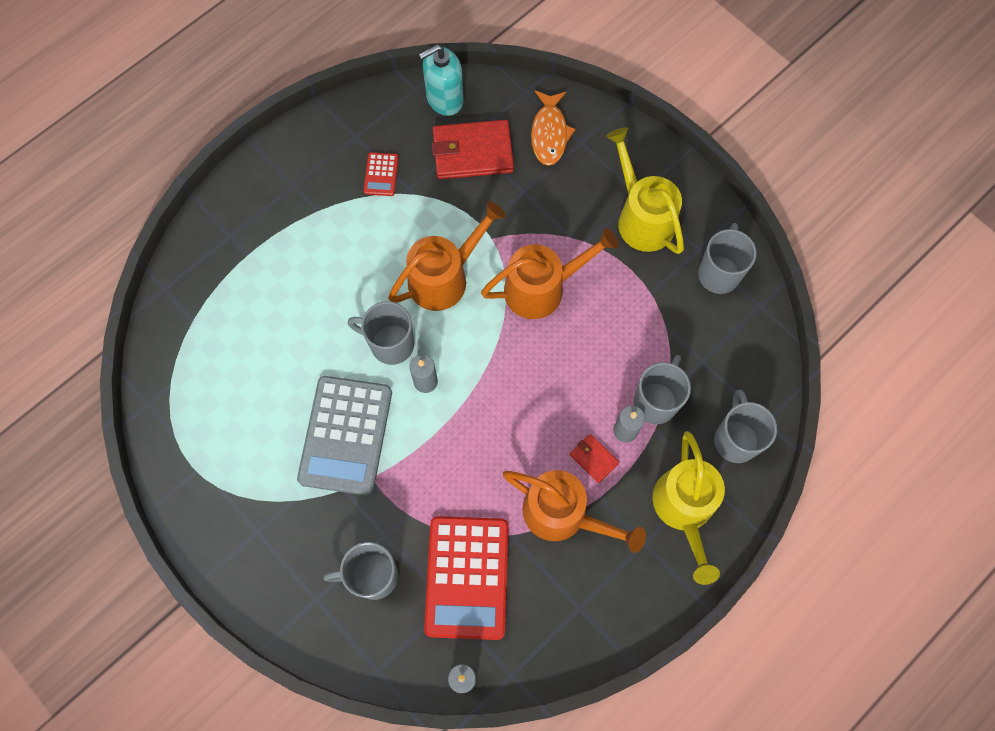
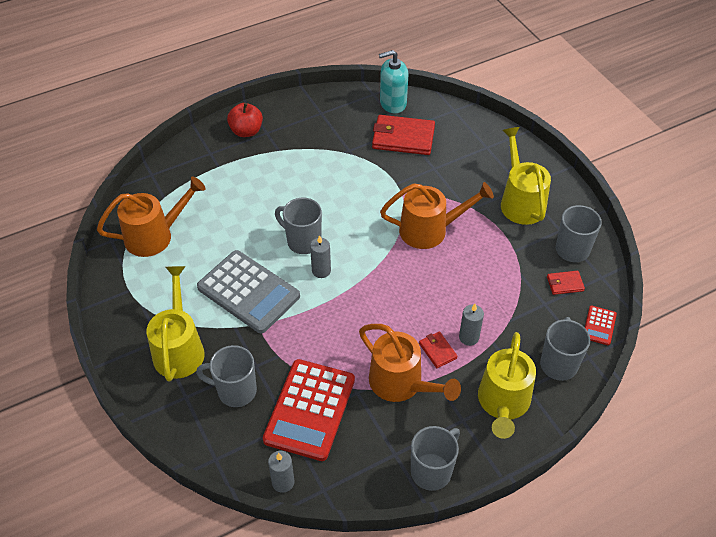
camera: 15 degrees right, 20 degrees down
grey calculator [297,376,392,496] -> grey calculator turned 75 degrees counterclockwise [197,250,300,333]
red calculator [363,152,399,196] -> red calculator moved to [585,306,617,345]
orange watering can [388,201,506,311] -> orange watering can moved to [97,176,206,257]
orange fish [531,91,575,166] -> none
grey mug [634,355,691,424] -> grey mug moved to [411,426,460,491]
none -> yellow watering can [147,266,205,382]
none -> red apple [227,103,263,137]
none -> red wallet [547,271,585,295]

